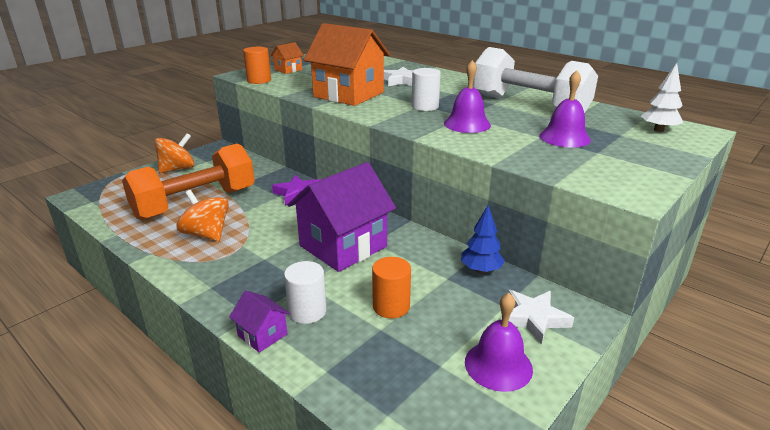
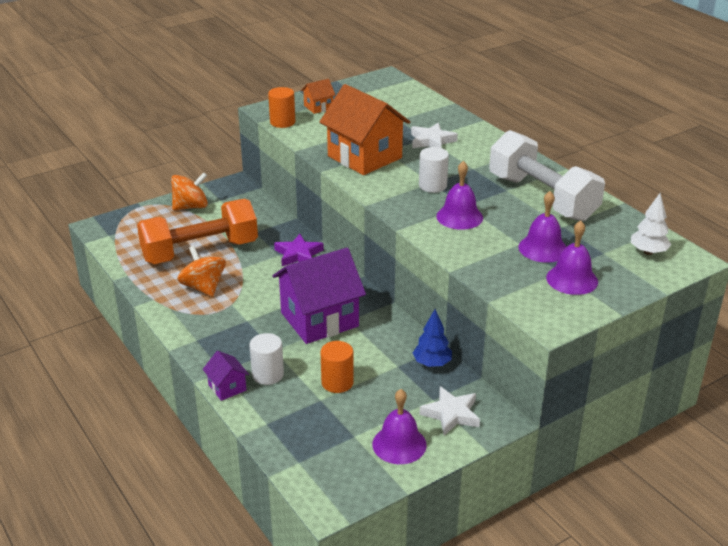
camera: 15 degrees right, 5 degrees up
none -> purple bell [546,220,598,295]

